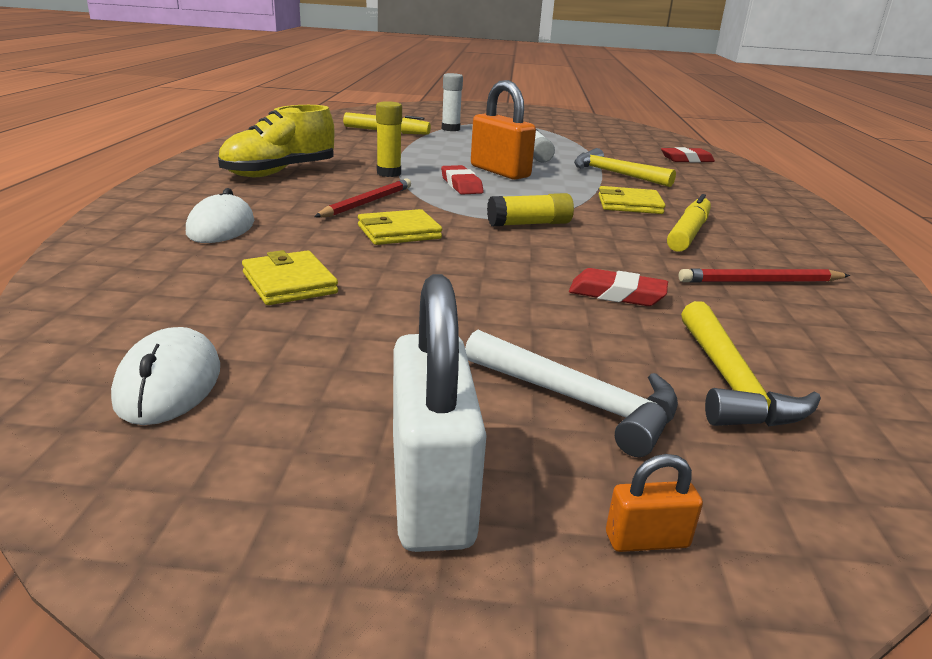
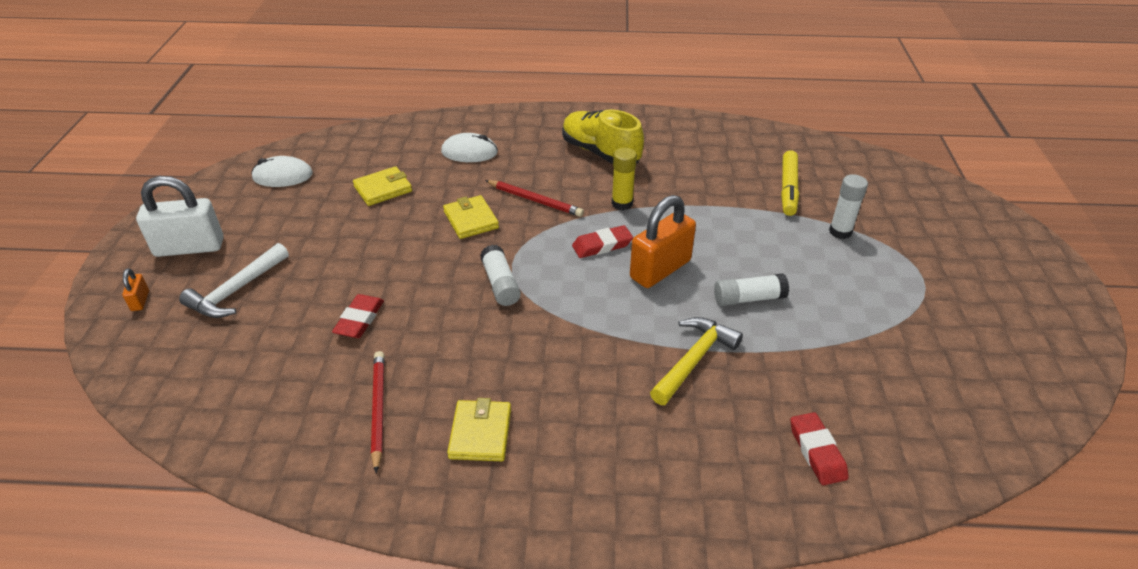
camera: 90 degrees right, 15 degrees up
yellow glue stick [487,193,574,226] -> white glue stick [480,245,521,306]
yellow wallet [599,186,666,214] -> yellow wallet moved to [447,398,511,461]
yellow marker [667,194,711,252] -> none
yellow hammer [681,301,821,427] -> none

